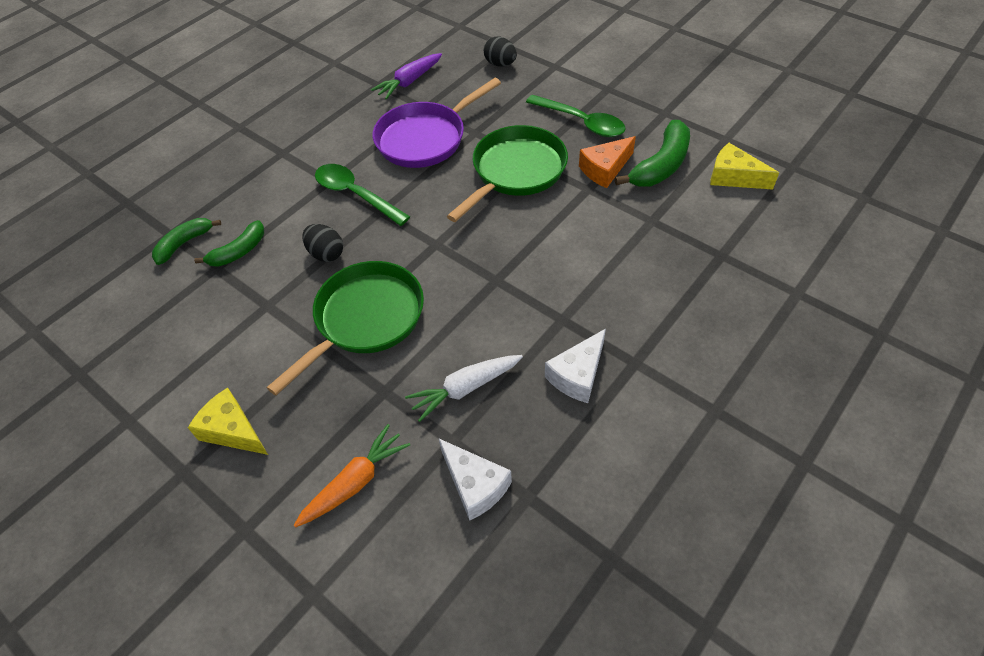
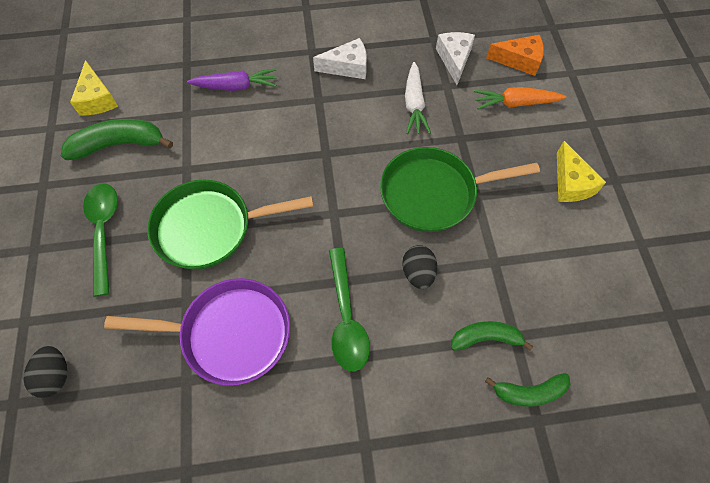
camera: 140 degrees left, 10 degrees up
purple carrot [371,53,442,100] -> purple carrot moved to [187,68,277,91]
white carrot [405,355,523,422] -> white carrot turned 75 degrees clockwise [405,62,431,134]
orange cheese [579,136,636,188] -> orange cheese moved to [486,35,544,76]

